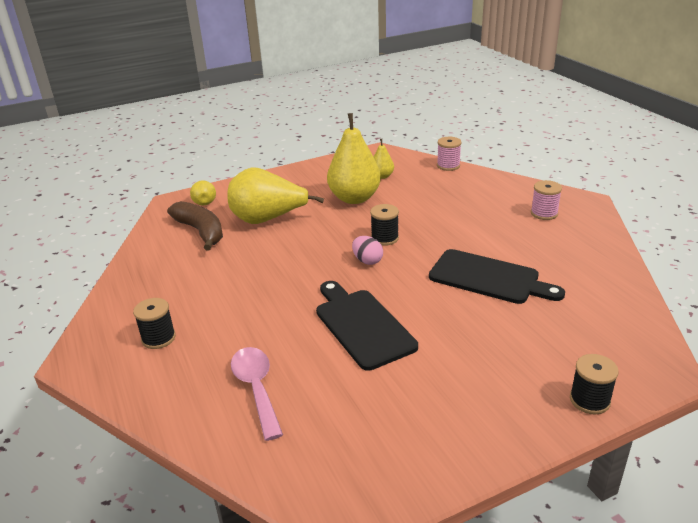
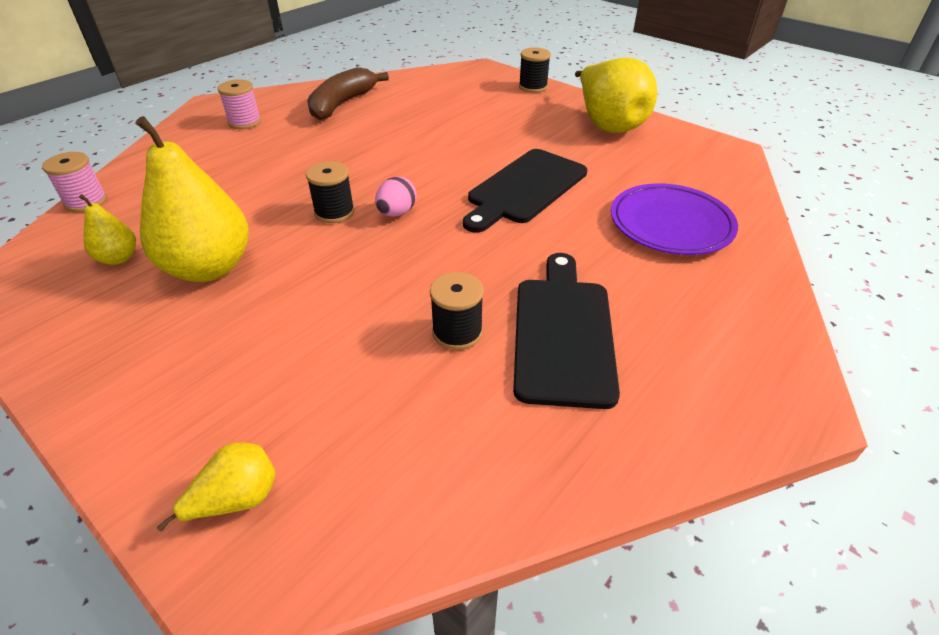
camera: 115 degrees left, 10 degrees up
black spool [133,298,176,349] -> black spool moved to [430,272,484,350]
brown banana [167,201,223,250] -> brown banana moved to [307,67,389,120]
yellow pear [227,167,324,224] -> yellow pear moved to [575,58,657,133]
pink spoon [231,347,283,441] -> purple plate [611,183,738,255]
black cutting board [429,249,565,304] -> black cutting board moved to [513,253,620,409]

